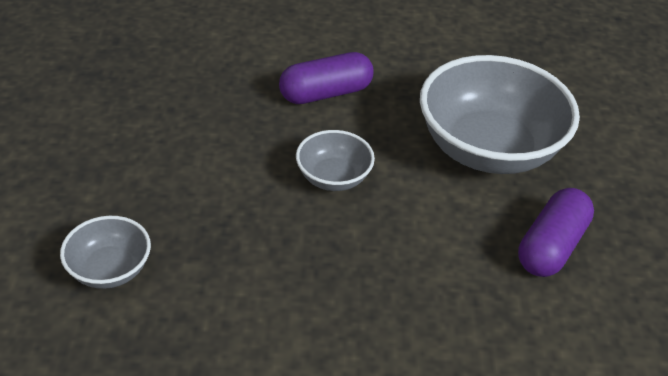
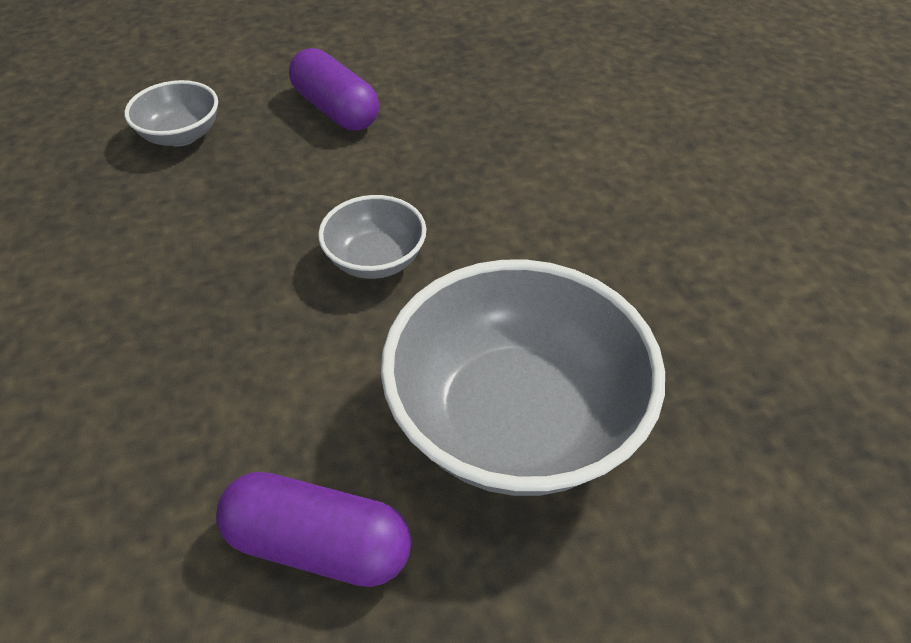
camera: 75 degrees right, 5 degrees up
purple capsule [279,52,374,104] -> purple capsule moved to [289,48,379,131]

